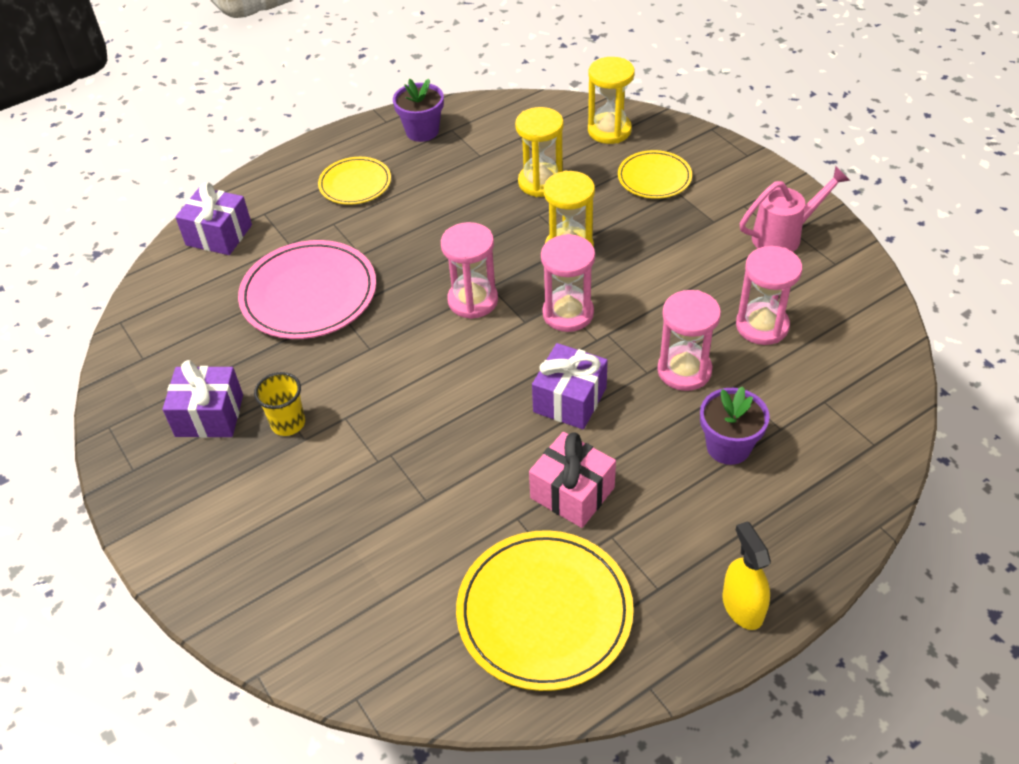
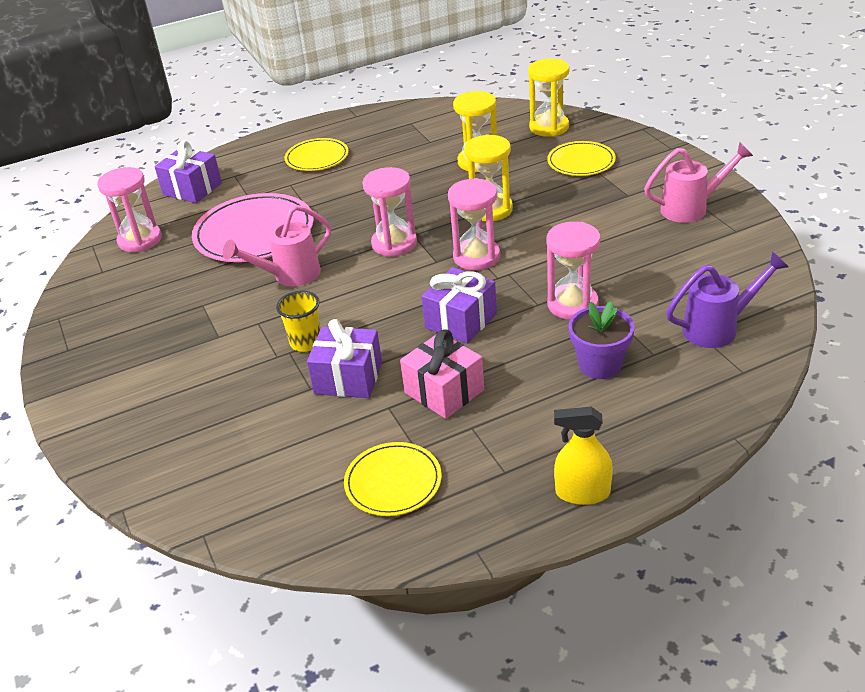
camera: 10 degrees right, 10 degrees down
purple gift [163,360,243,438] -> purple gift moved to [307,319,382,398]
yellow cup [254,372,305,436] -> yellow cup moved to [276,291,320,352]
purple flower pot [393,79,444,142] -> none
yellow plate [456,530,634,691] -> yellow plate [344,442,442,516], size x0.58
yellow spray bottle [722,521,771,630] -> yellow spray bottle turned 75 degrees counterclockwise [554,407,613,505]
pink hourglass [736,246,802,345] -> pink hourglass moved to [97,167,162,252]
none -> pink watering can [223,205,331,286]
none -> purple watering can [666,252,789,348]

